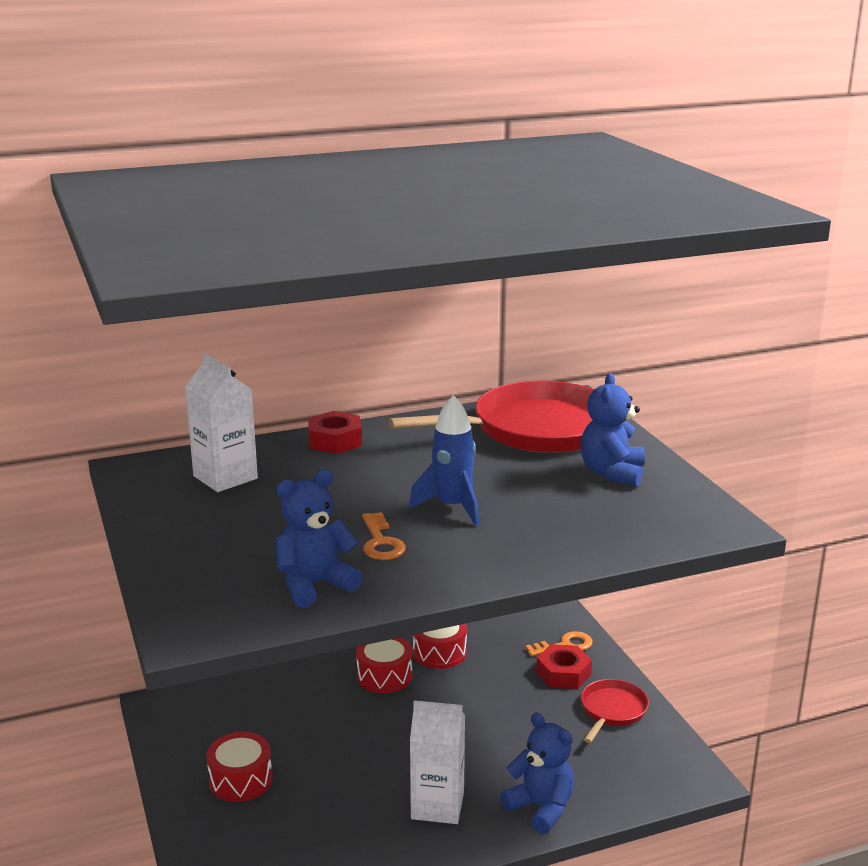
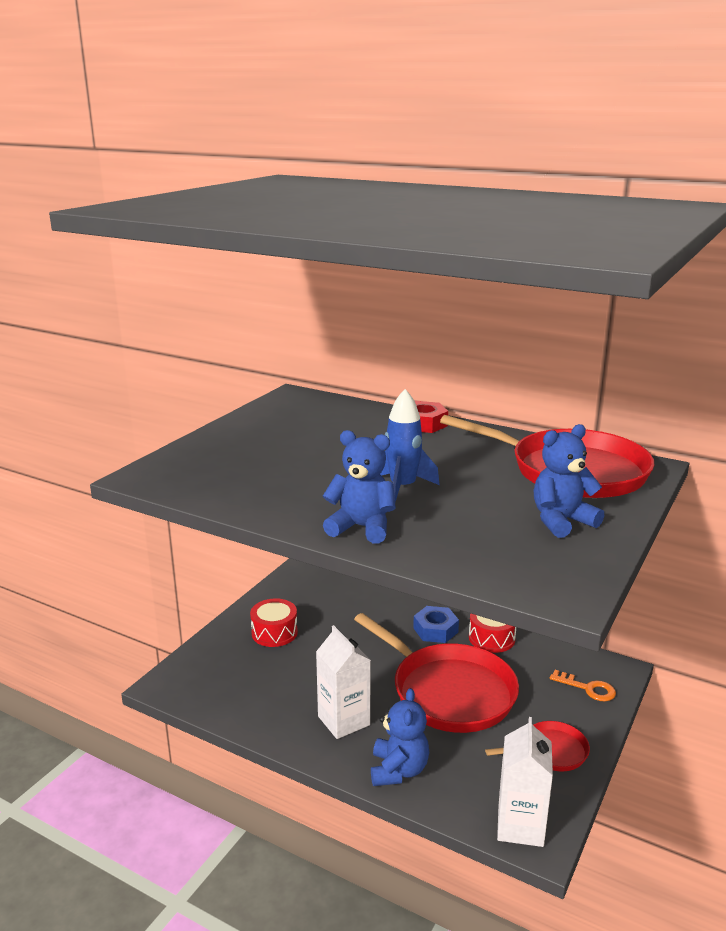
camera: 50 degrees right, 0 degrees up
white carton [185,354,258,492] -> white carton moved to [497,717,553,847]
blue teddy bear [275,469,363,608] -> blue teddy bear moved to [323,430,396,544]
red drum [356,637,412,693] -> blue nut [413,606,459,643]
orange key [362,512,406,560] -> none
red nut [536,644,592,689] -> none
none -> red pan [354,613,519,733]

